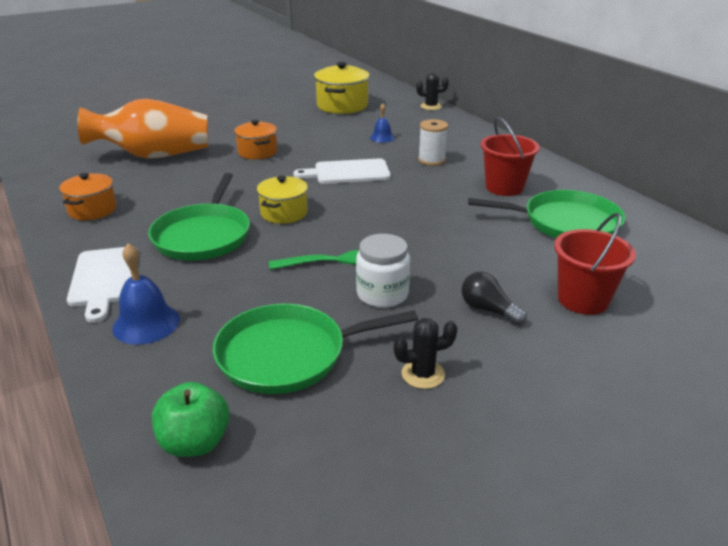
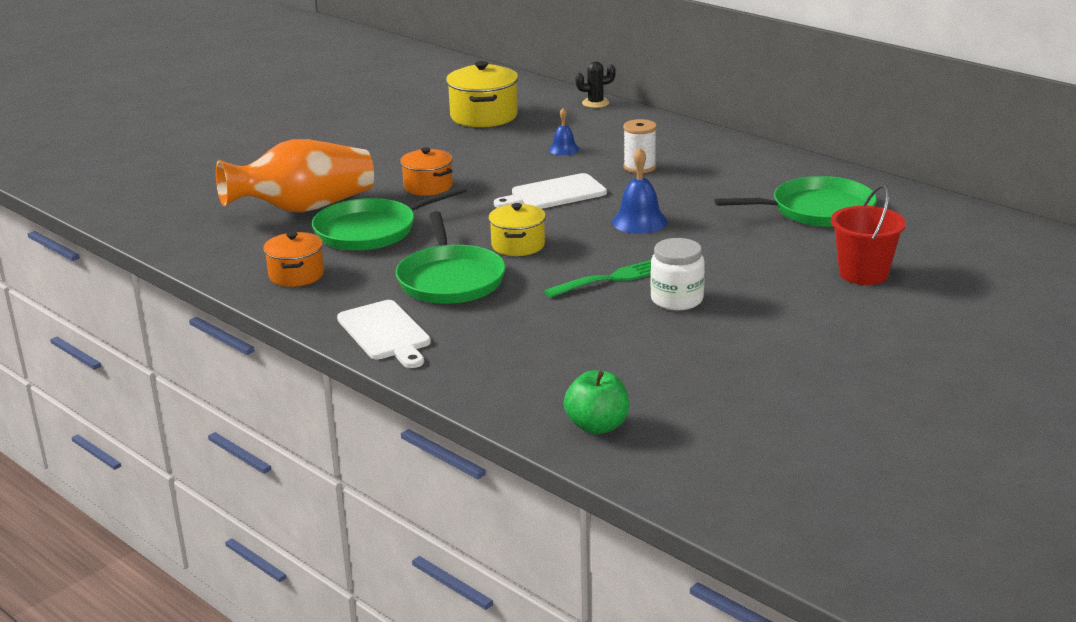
camera: 15 degrees left, 5 degrees down
blue bell [112,243,180,345] -> blue bell moved to [612,148,667,234]
green pan [213,304,418,394] -> green pan moved to [312,186,467,251]
black cactus [394,318,457,389] -> none
black light bulb [462,272,527,326] -> none
red bucket [481,117,540,196] -> none

